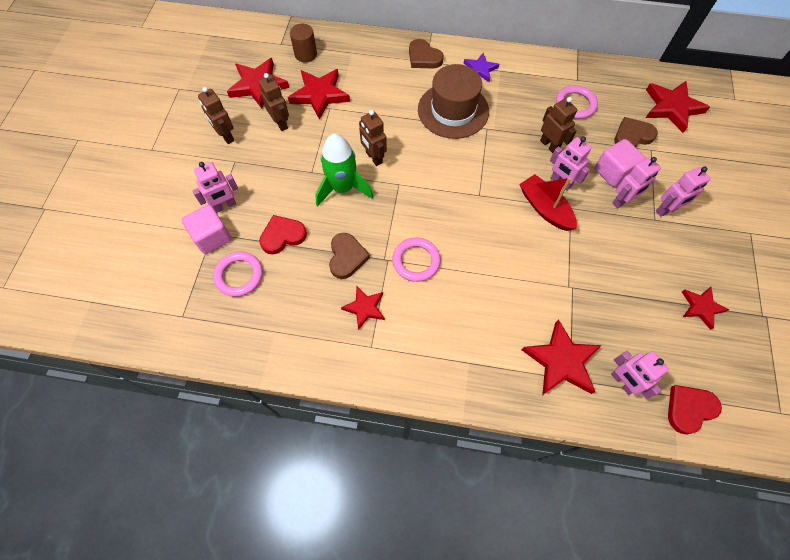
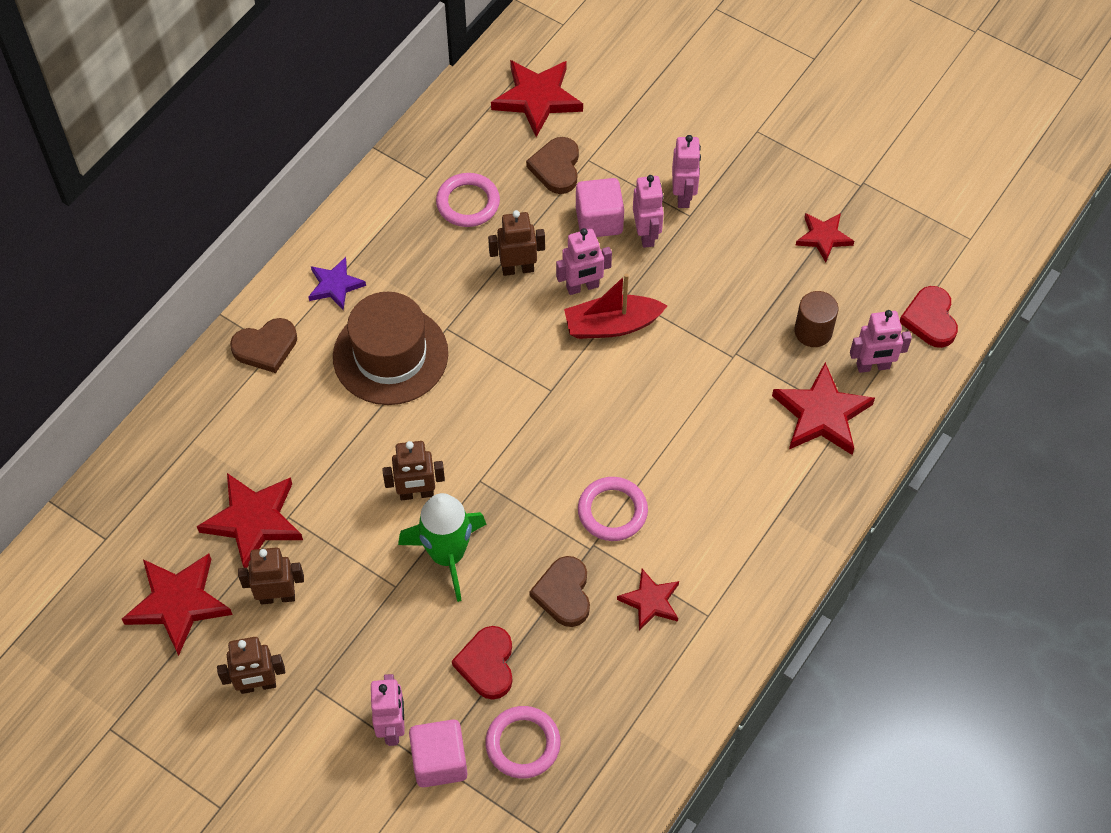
camera: 65 degrees left, 5 degrees down
brown cylinder [290,24,317,63] -> brown cylinder moved to [794,291,838,347]
brown heart [329,233,370,279] -> brown heart turned 120 degrees counterclockwise [530,556,590,627]

